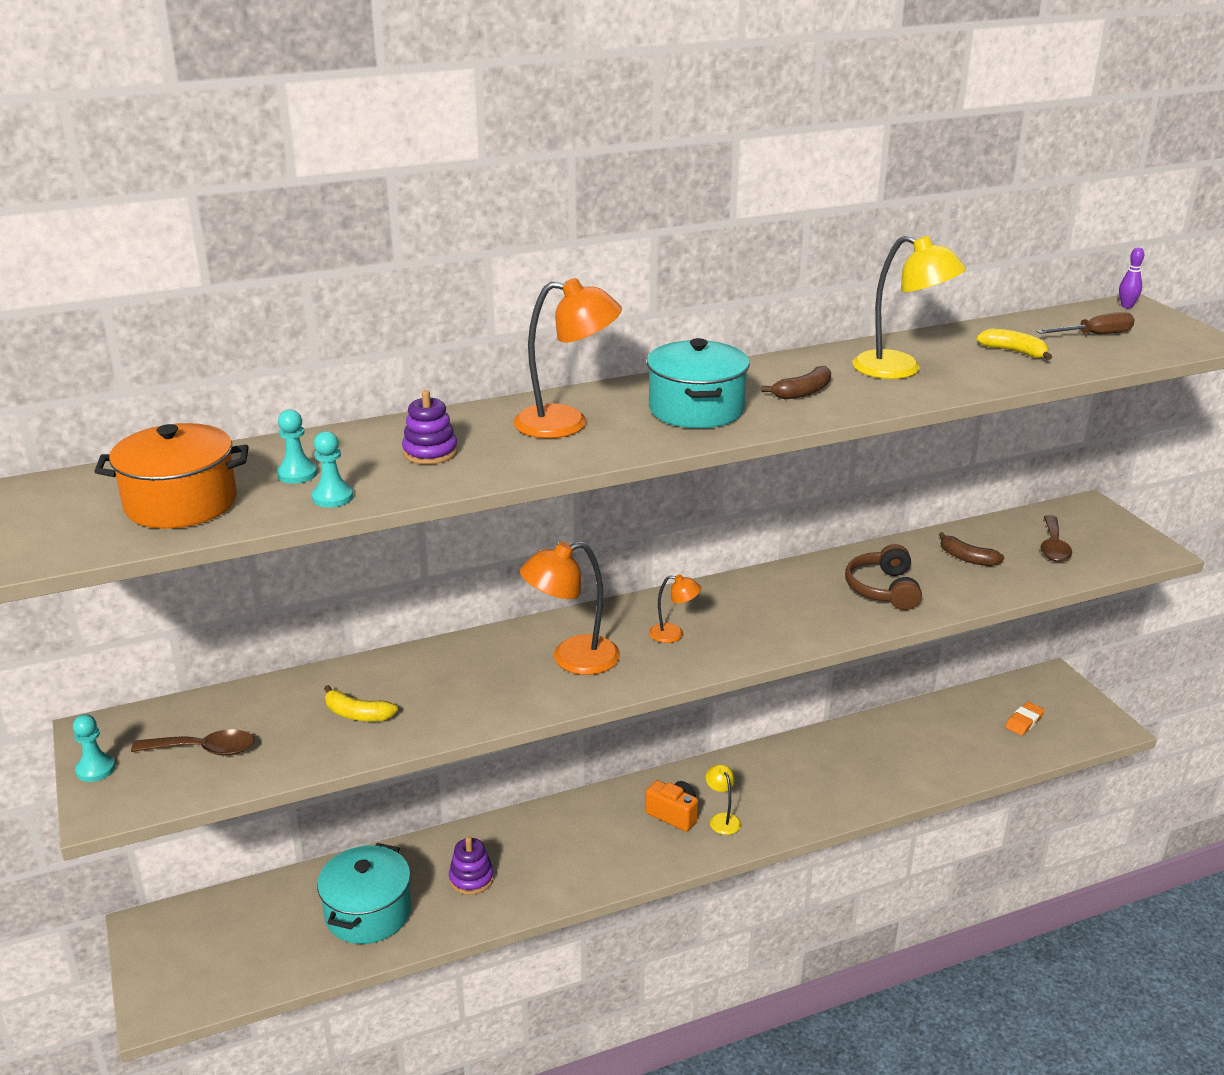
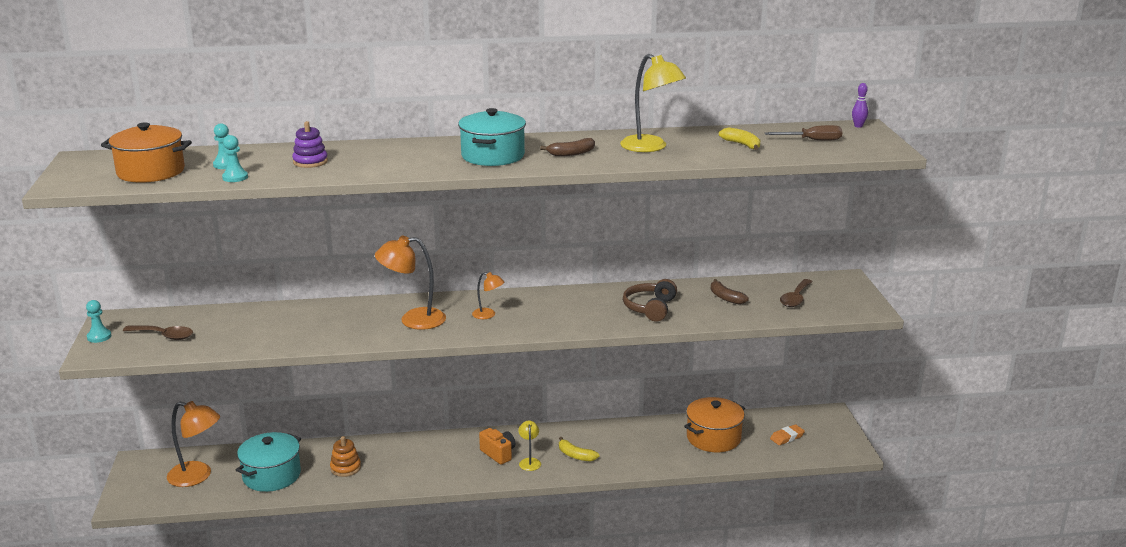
camera: 15 degrees right, 5 degrees down
yellow banana [324,685,398,721] -> yellow banana moved to [559,437,599,462]
purple stacking toy [449,837,494,895] -> orange stacking toy [330,436,361,477]
orange lamp [513,278,622,439] -> orange lamp moved to [167,401,220,487]
none -> orange pot [684,397,745,452]

